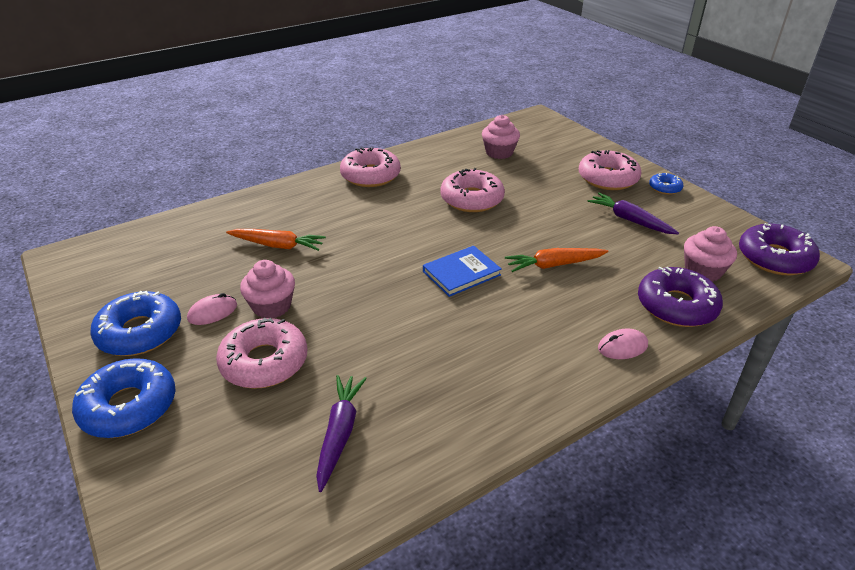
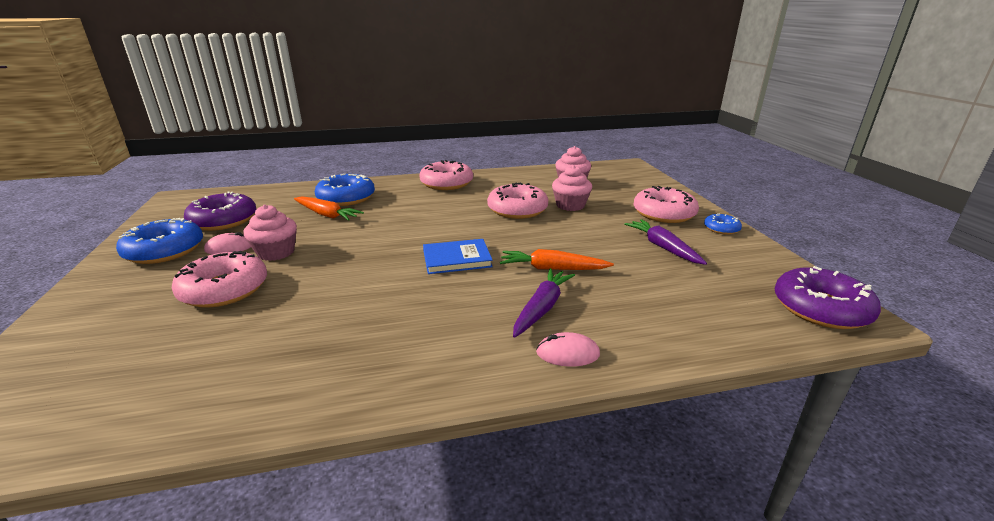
camera: 20 degrees right, 10 degrees down
blue donut [72,358,176,438] -> blue donut moved to [315,174,375,206]
purple carrot [316,375,367,492] -> purple carrot moved to [513,268,575,338]
purple donut [638,267,723,327] -> purple donut moved to [184,191,256,231]
pink cupcake [684,226,737,282] -> pink cupcake moved to [552,165,592,211]

